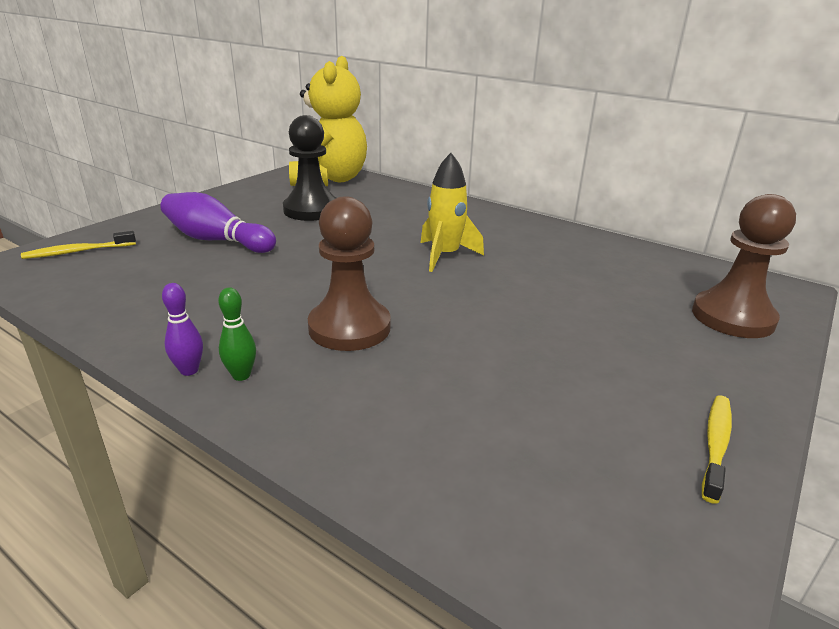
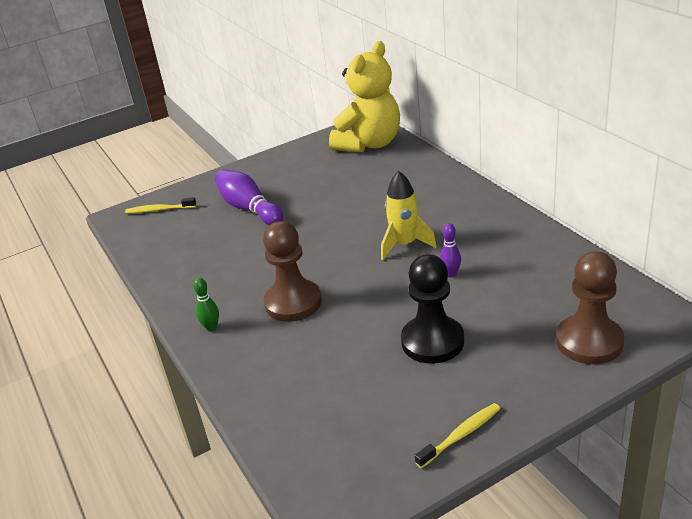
camera: 30 degrees right, 5 degrees up
purple bowling pin [162,283,203,376] -> purple bowling pin moved to [440,224,461,278]
black pawn [283,115,336,221] -> black pawn moved to [401,254,464,364]

